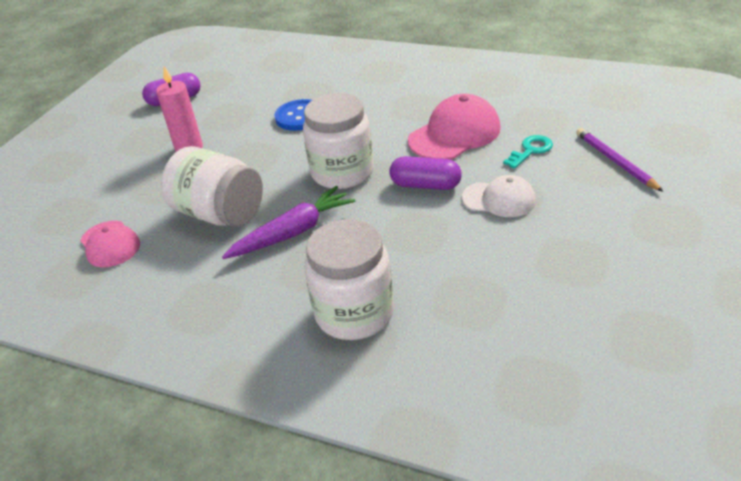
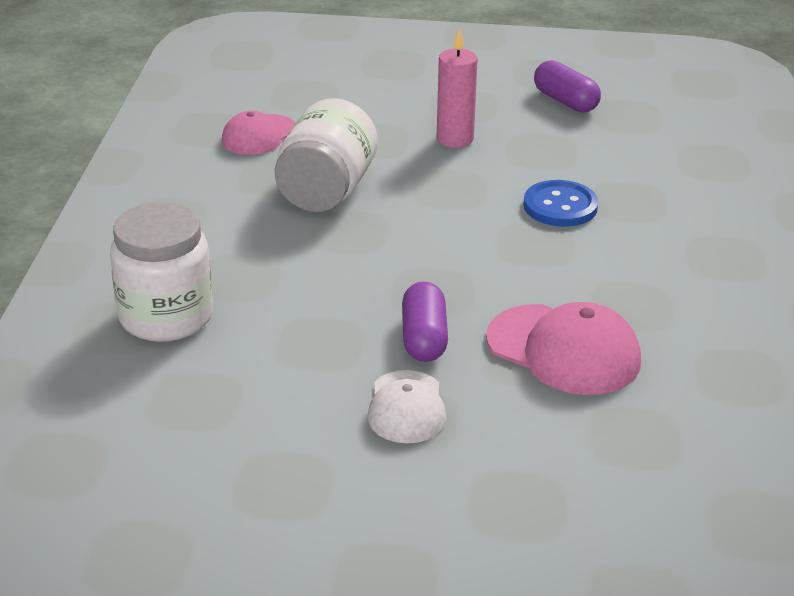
camera: 70 degrees right, 5 degrees down
purple carrot [222,186,355,259] -> none
white jar [303,93,374,189] -> none
turquoise key [503,135,553,169] -> none
purple pencil [576,128,664,192] -> none

